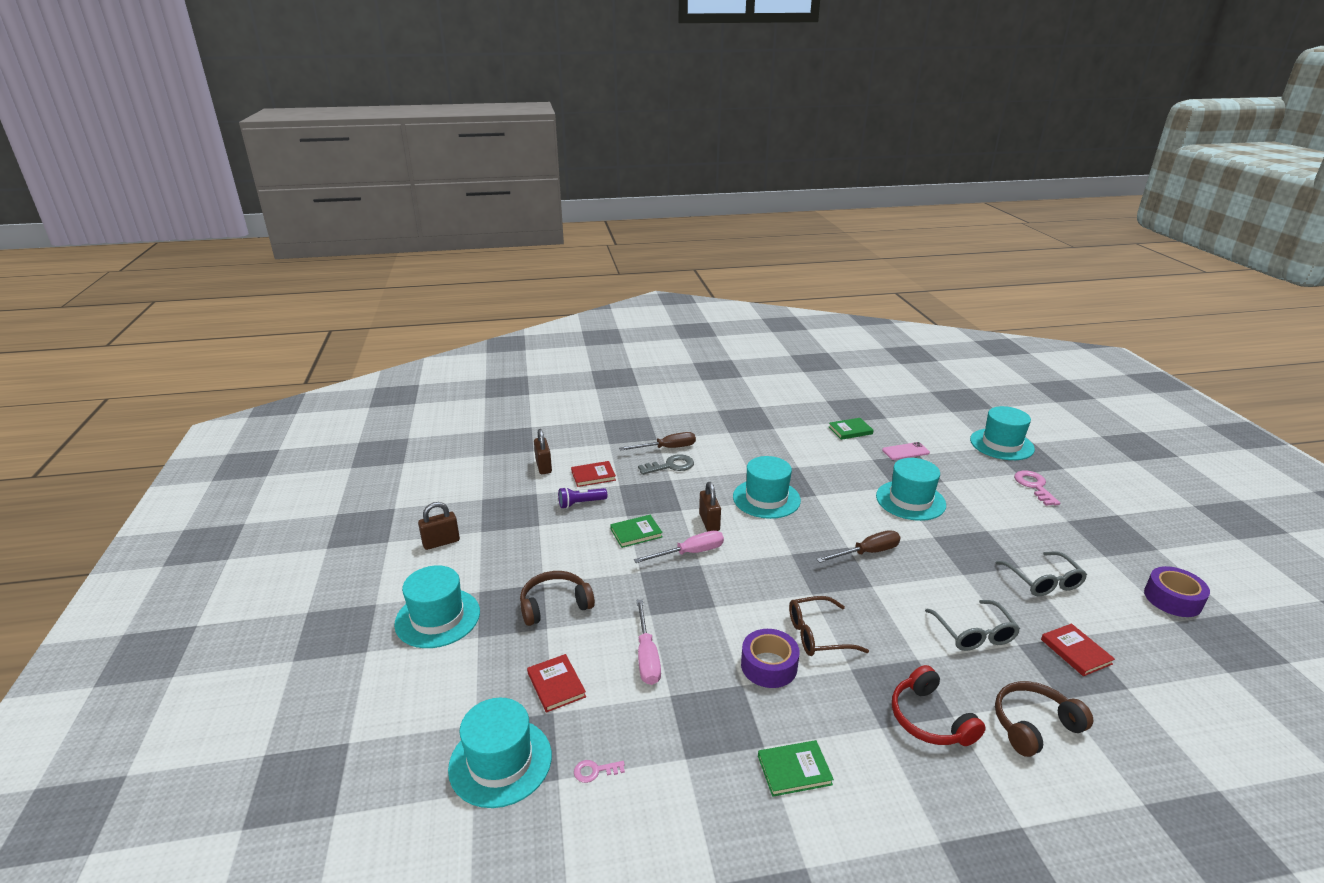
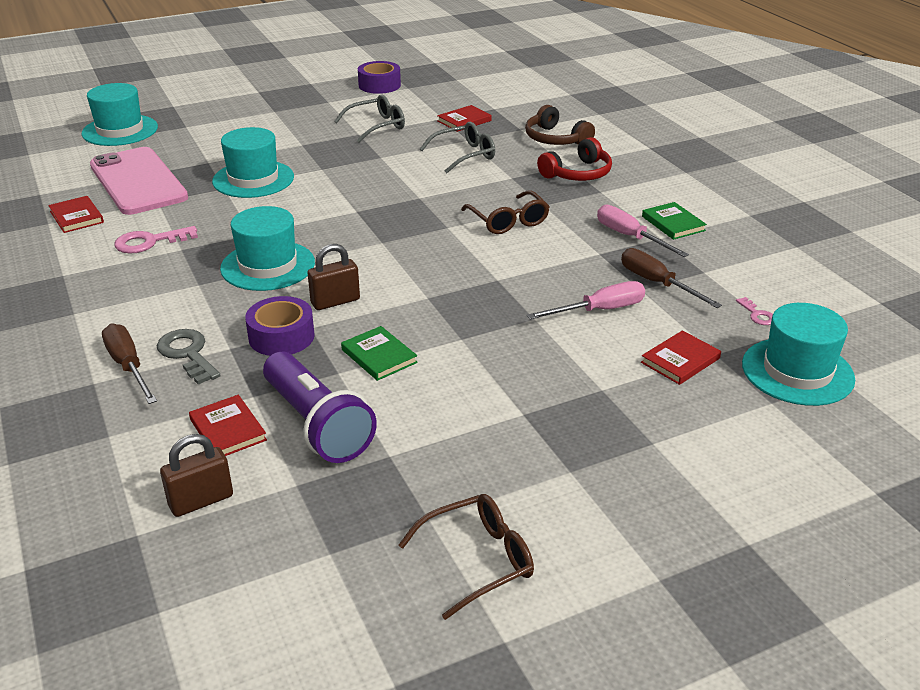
camera: 105 degrees left, 5 degrees up
turquoise hat [394,565,480,648] -> none
brown padlock [418,502,460,550] -> brown glasses [399,494,534,620]
brown headphones [520,571,595,626] -> none
purple flashlight [558,487,607,509] -> purple flashlight [263,352,377,463], size x1.90
pink screwdriver [634,531,724,563] -> pink screwdriver moved to [597,205,689,257]
purple tape [741,629,800,688] -> purple tape moved to [245,296,315,356]
brown screwdriver [816,530,901,563] -> brown screwdriver moved to [621,248,722,308]
green book [829,418,874,440] -> red book [48,196,104,233]
pink phone [882,442,930,460] -> pink phone [90,147,188,215], size x2.28
pink key [1014,471,1060,506] -> pink key moved to [114,226,198,254]

